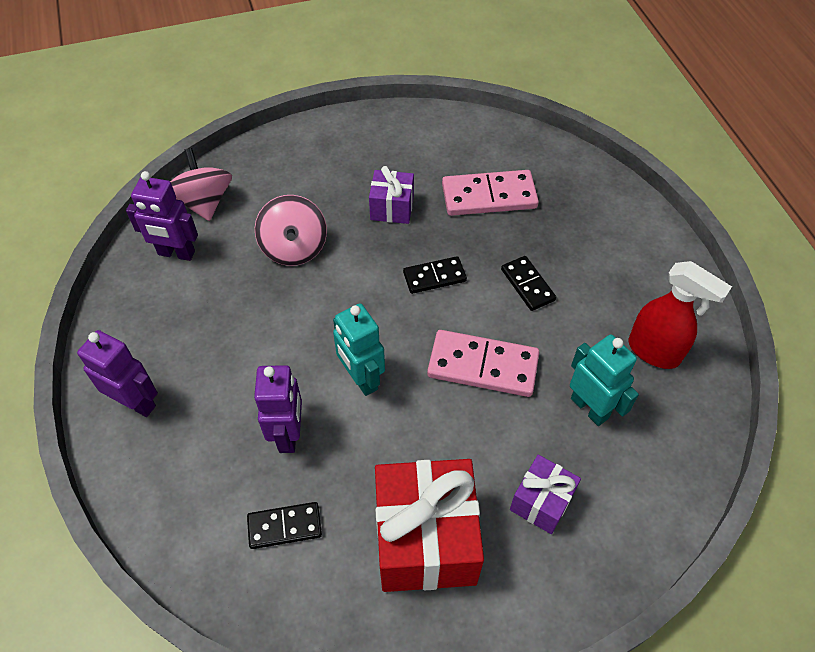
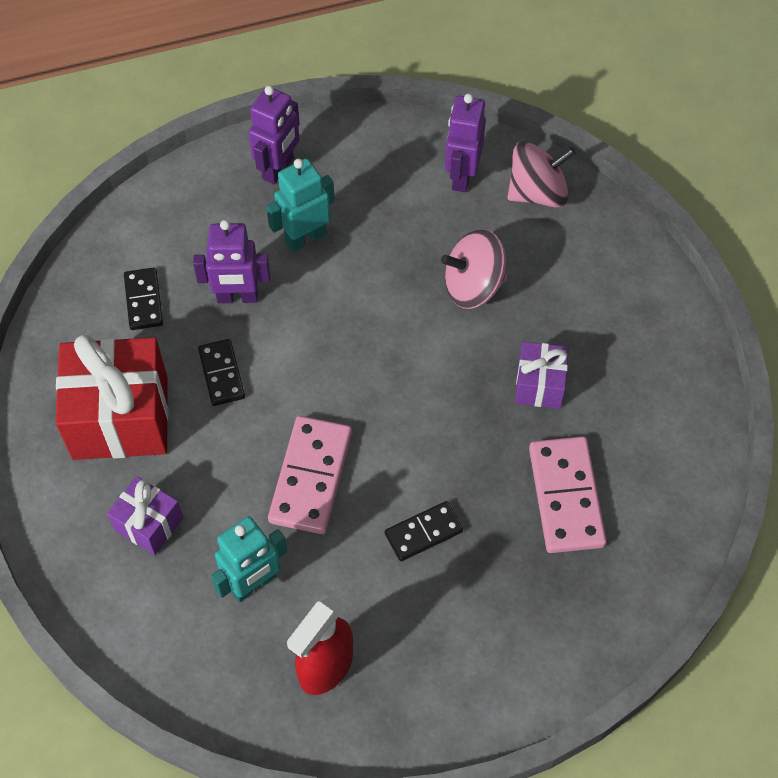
camera: 90 degrees right, 5 degrees up
turquoise robot [333,303,385,396] -> turquoise robot moved to [266,159,335,252]
black domino [403,256,467,294] -> black domino moved to [198,339,245,406]

